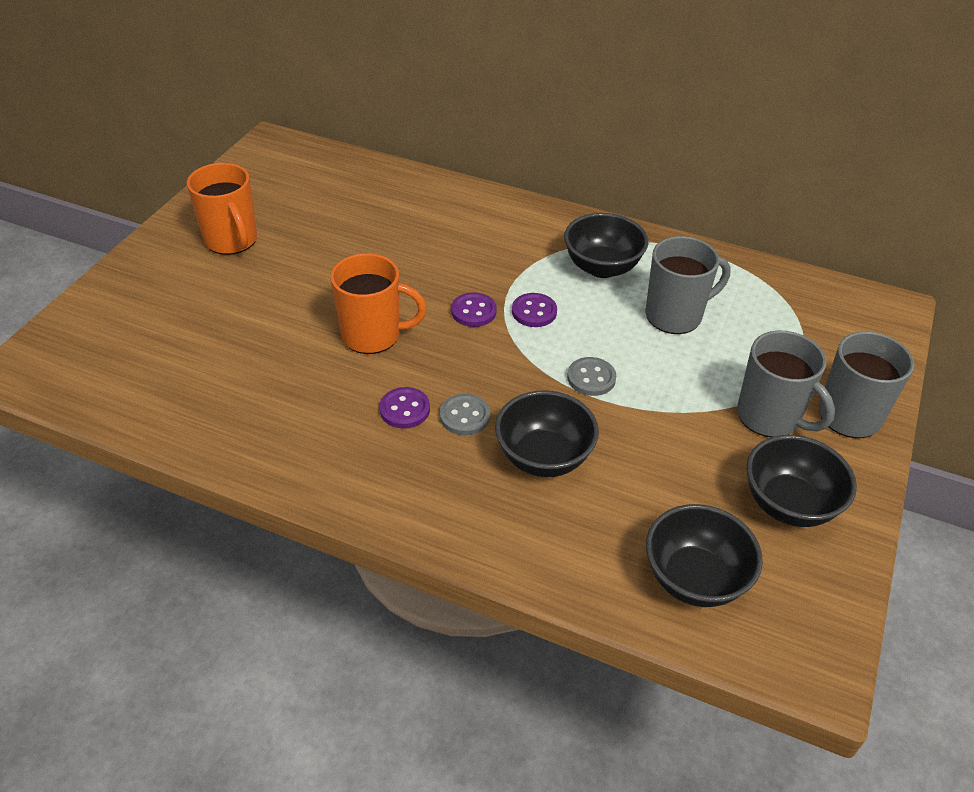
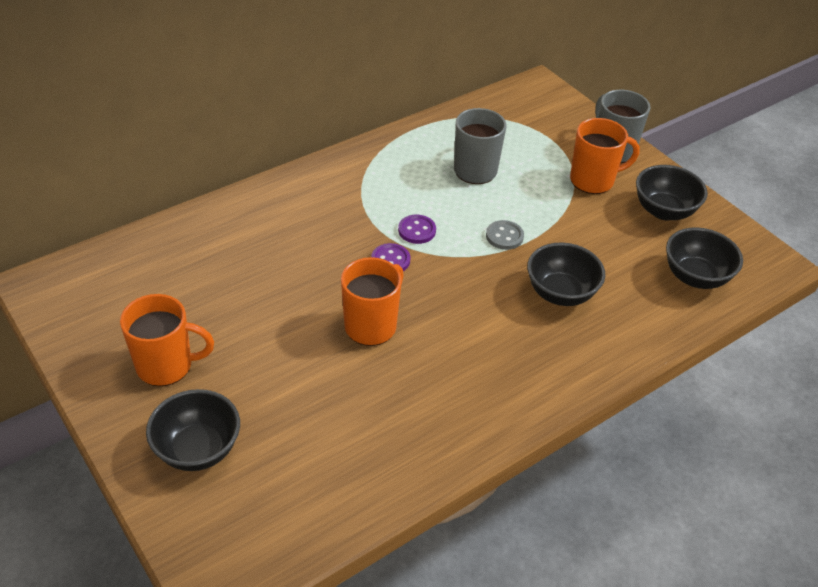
camera: 60 degrees left, 0 degrees up
purple button [379,387,430,428] -> none
grey button [440,394,490,435] -> none
black bowl [564,213,648,278] -> black bowl moved to [146,389,240,471]
grey mug [737,330,835,437] -> orange mug [570,118,640,194]

